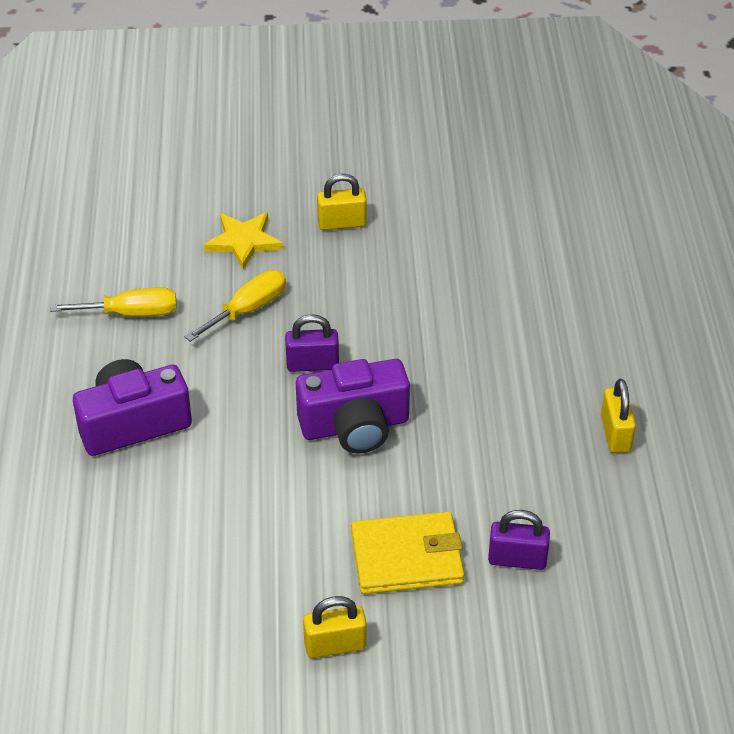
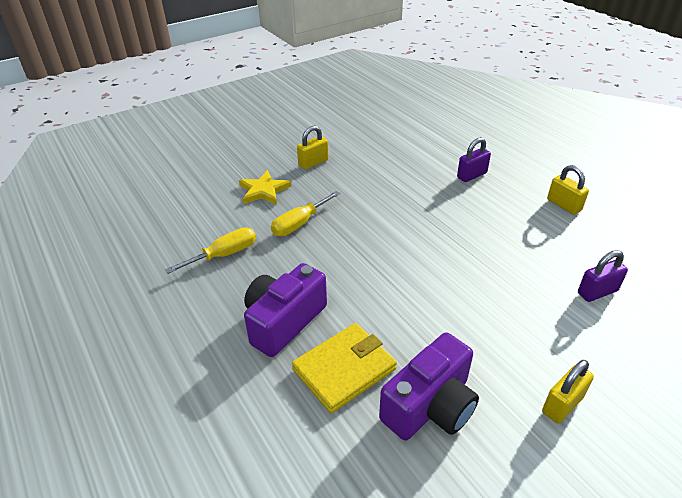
camera: 30 degrees left, 5 degrees down
yellow screwdriver [185,270,286,342] -> yellow screwdriver turned 150 degrees counterclockwise [271,191,340,236]
purple padlock [285,314,339,372] -> purple padlock moved to [457,137,491,182]
purple camera [296,359,410,454] -> purple camera moved to [379,333,479,440]
yellow wallet [351,512,464,594] -> yellow wallet moved to [292,323,397,413]

